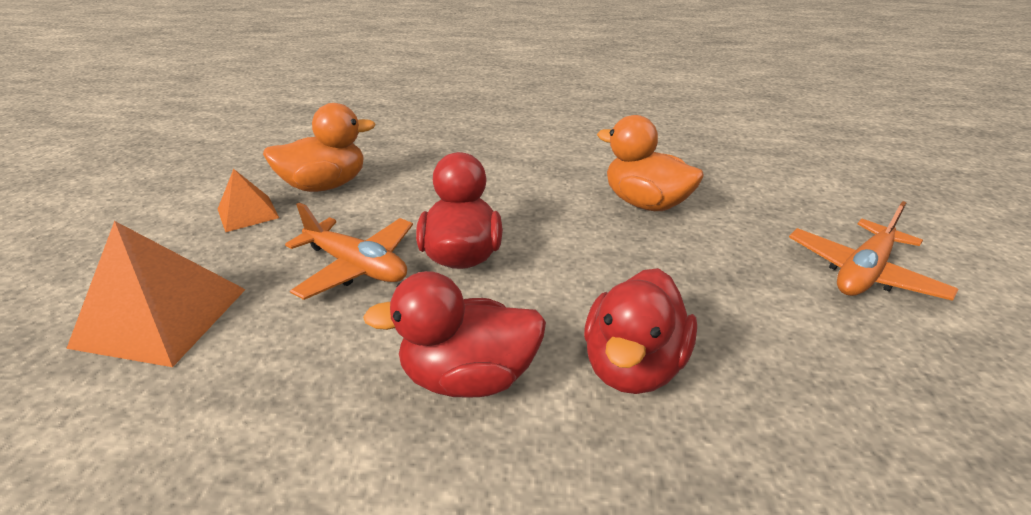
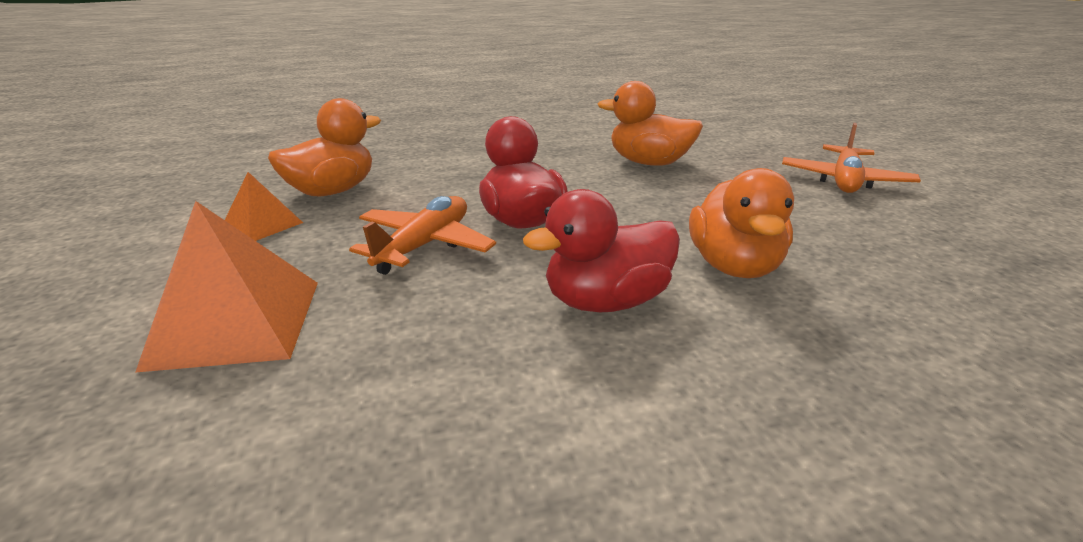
camera: 20 degrees left, 5 degrees down
orange plane [285,203,413,300] -> orange plane turned 75 degrees counterclockwise [349,196,496,275]
red duck [584,268,697,394] -> orange duck [689,168,794,278]

